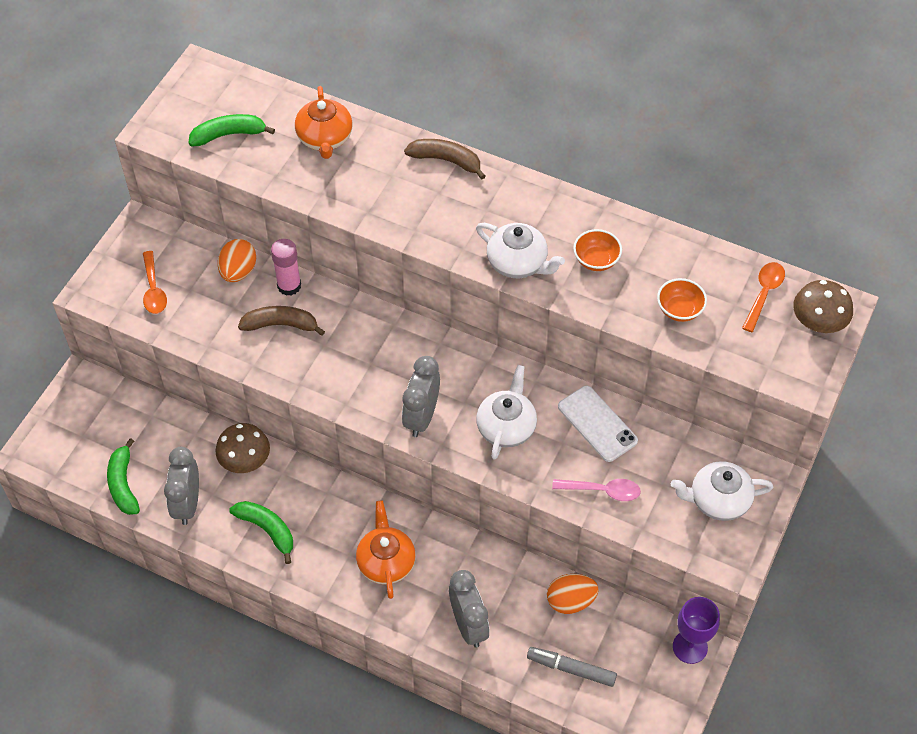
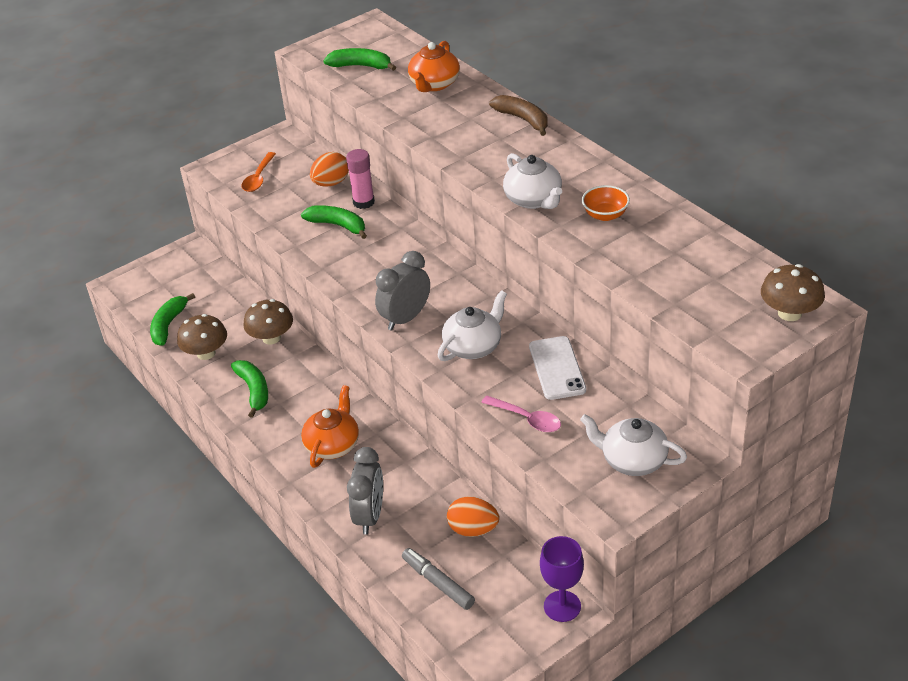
camera: 30 degrees right, 15 degrees down
grey clock [164,447,199,525] -> brown mushroom [177,314,227,360]
brown banana [238,306,325,336] -> green banana [301,205,367,239]
orange bowl [657,278,707,322] -> none
orange spoon [742,262,785,332] -> none

